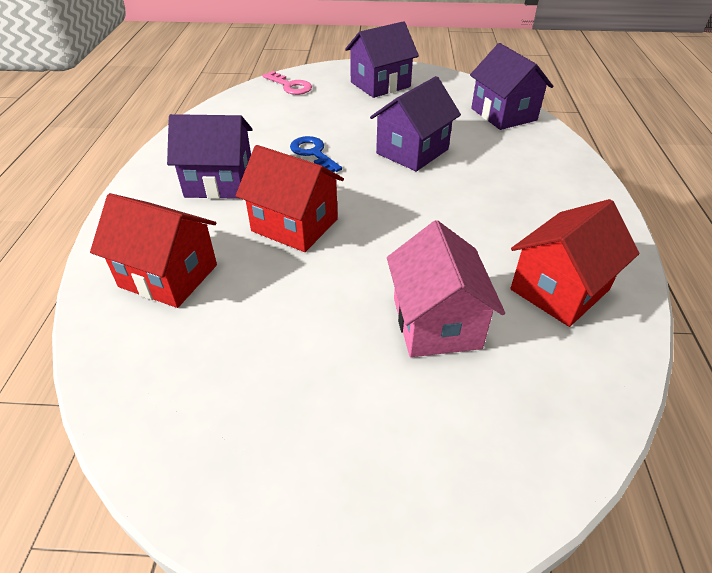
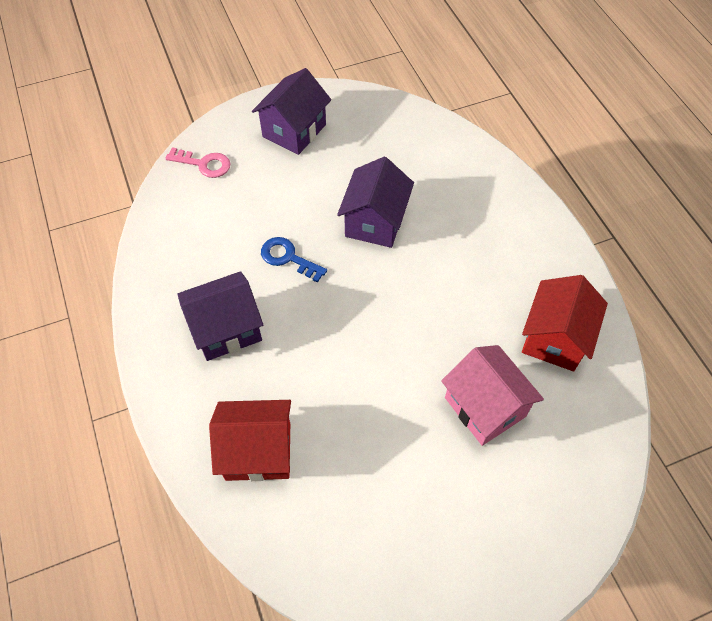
camera: 25 degrees left, 15 degrees up
red house [236,145,344,252] -> none
purple house [470,43,554,130] -> none

